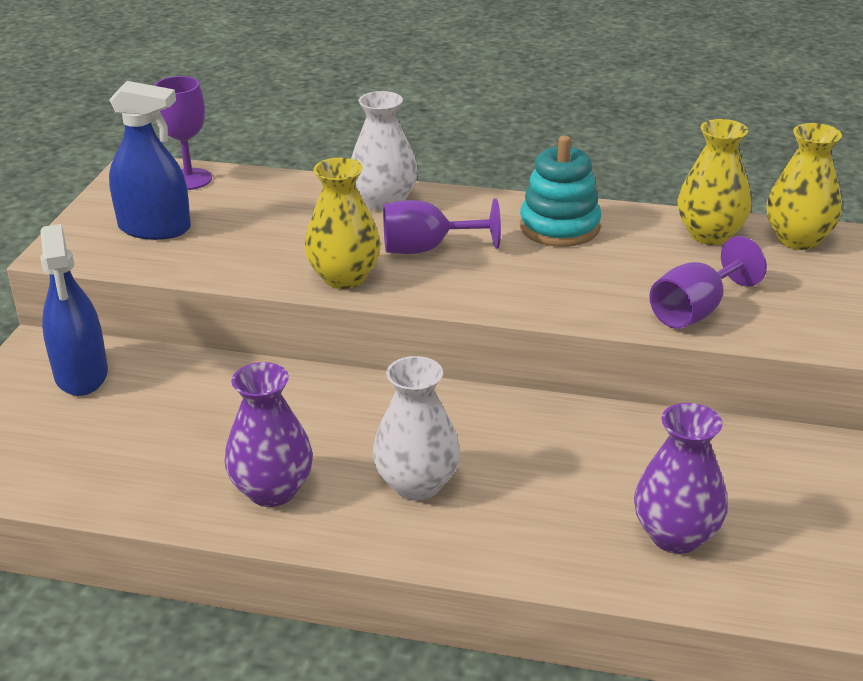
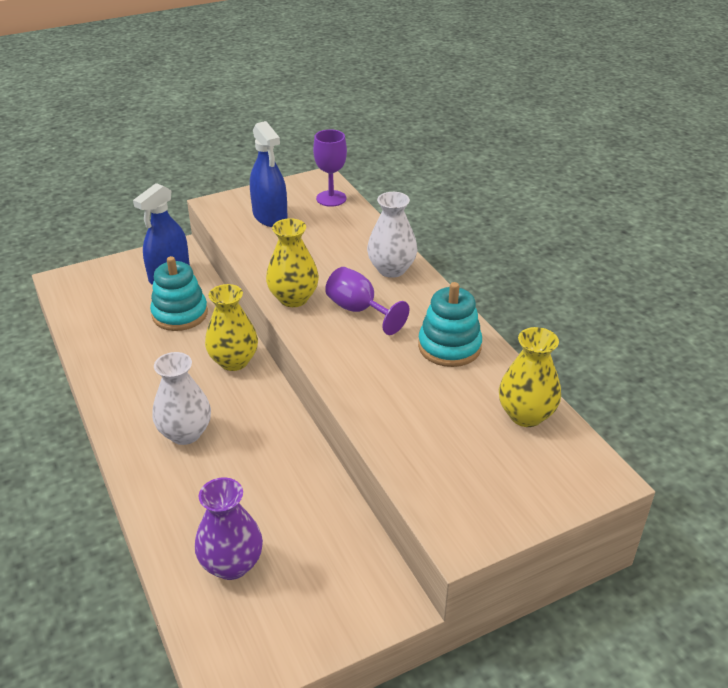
camera: 50 degrees right, 5 degrees up
purple vase [224,362,313,507] -> none
purple goblet [649,236,767,329] -> none
yellow vase [766,123,842,250] -> yellow vase moved to [205,284,258,371]
none -> turquoise stacking toy [150,256,208,331]

